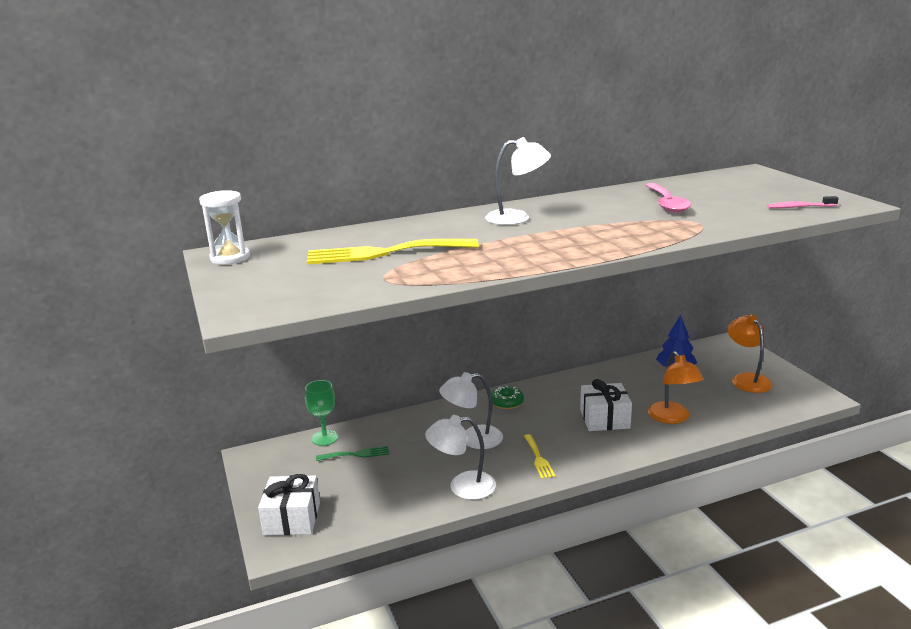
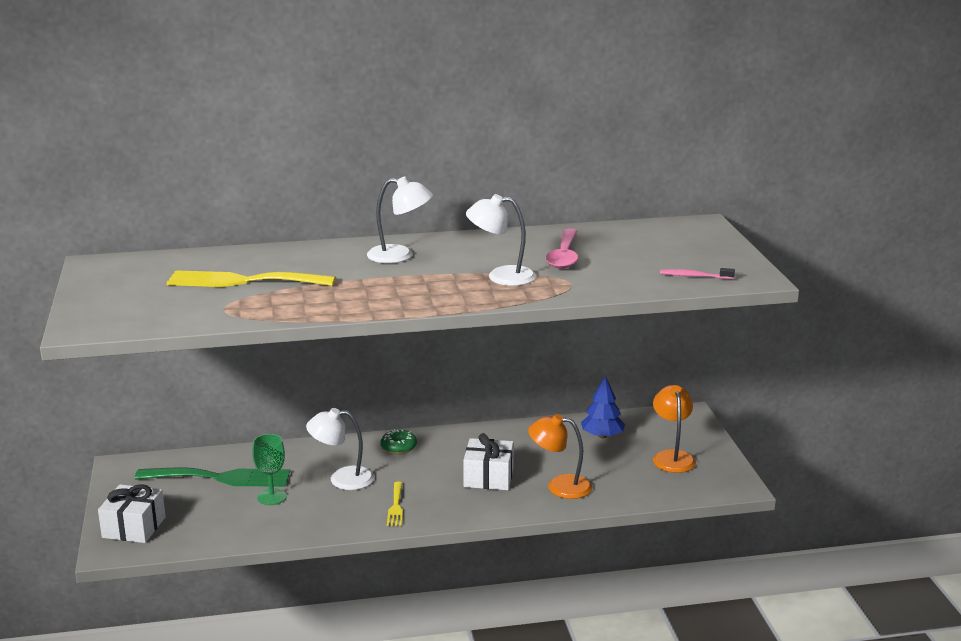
camera: 10 degrees right, 0 degrees up
white hourglass [199,190,250,265] -> none
green goblet [305,380,338,446] -> green goblet moved to [252,434,287,505]
green fork [316,446,389,461] -> green fork [135,467,290,487], size x2.06
white lamp [425,415,496,500] -> white lamp moved to [466,194,536,286]
orange lamp [648,351,703,424] -> orange lamp turned 105 degrees clockwise [528,414,592,499]

